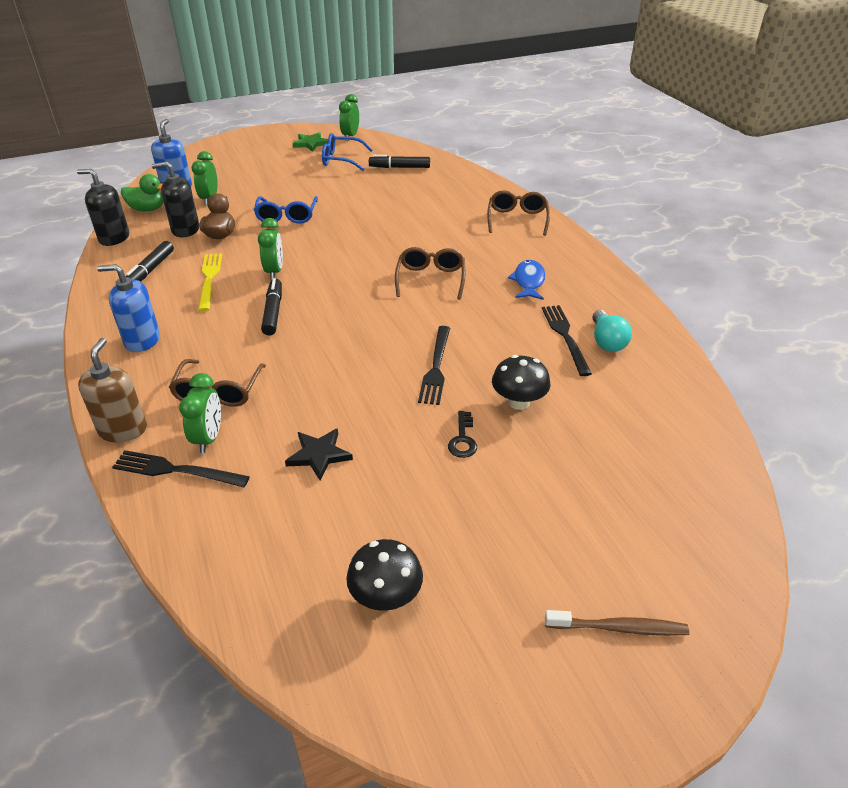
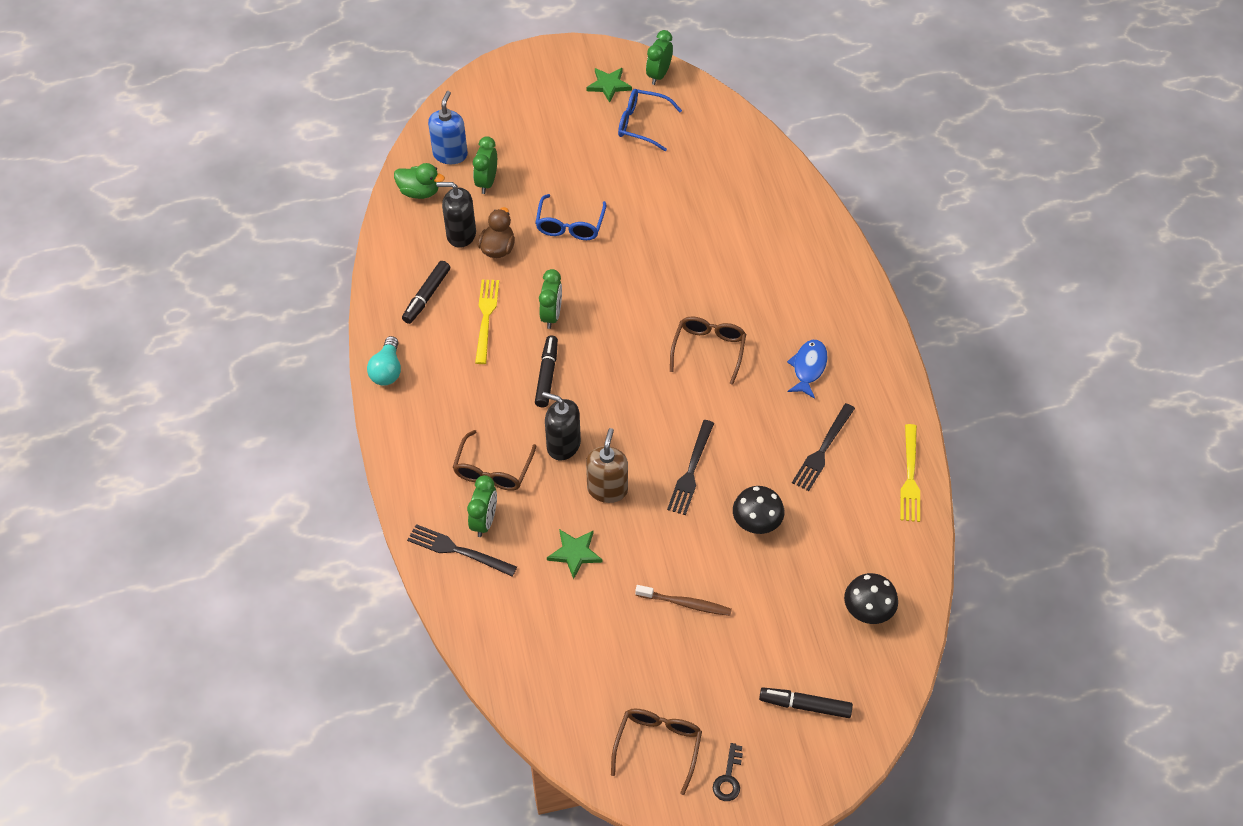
camera: 10 degrees right, 15 degrees up
black soap dispenser [77,169,129,246] -> black soap dispenser moved to [542,392,581,460]
brown soap dispenser [78,338,147,443] -> brown soap dispenser moved to [586,428,628,503]
blue soap dispenser [97,264,160,352] -> none
black star [285,428,353,481] -> green star [547,529,602,579]
black mushroom [346,539,423,611] -> black mushroom moved to [844,573,898,624]
black marker [369,155,430,168] -> black marker moved to [759,687,853,718]
black key [448,411,477,458] -> black key moved to [713,743,743,801]
brown glasses [487,190,550,236] -> brown glasses moved to [611,709,702,795]
black fork [542,305,592,376] -> black fork turned 150 degrees counterclockwise [792,403,855,491]
brown toothbrush [545,610,689,636] -> brown toothbrush moved to [635,585,732,616]
turquoise light bulb [592,310,632,352] -> turquoise light bulb moved to [367,336,401,386]
none -> yellow fork [900,424,920,522]

